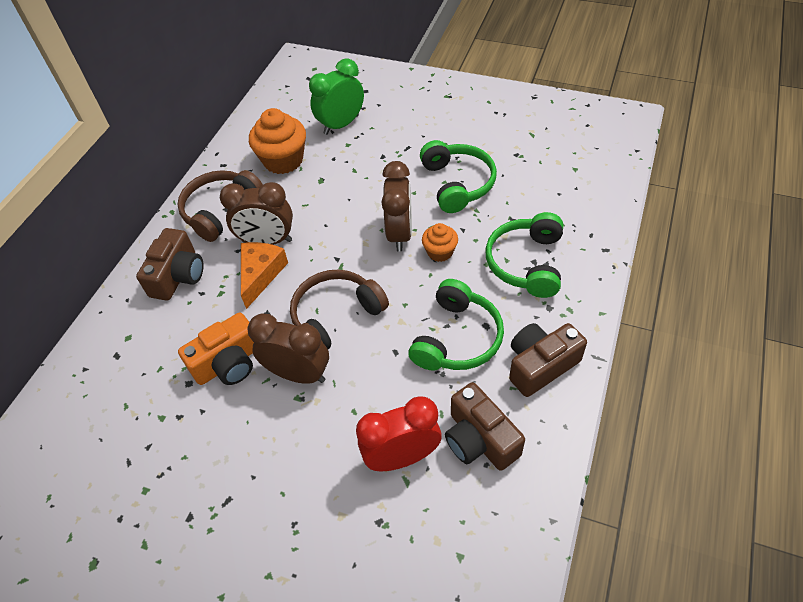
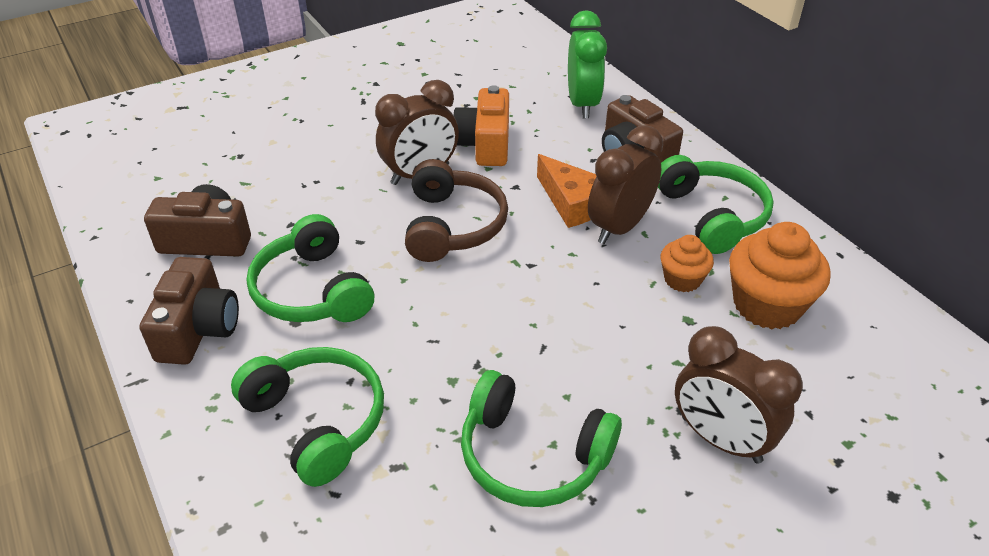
camera: 125 degrees right, 10 degrees down
brown headphones [178,170,263,242] -> green headphones [658,155,774,254]
green clock [309,58,364,135] -> green clock moved to [568,10,607,118]
red clock [356,396,442,471] -> none
brown clock [381,161,412,252] -> brown clock moved to [675,326,803,464]
orange cupcake [422,223,458,262] -> orange cupcake moved to [661,235,714,292]

